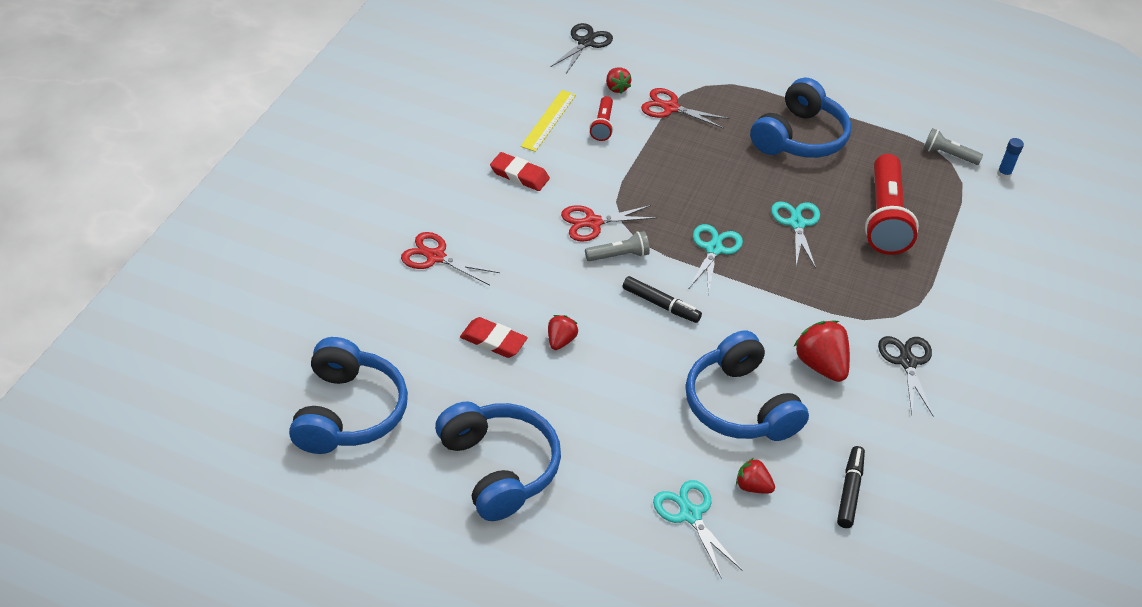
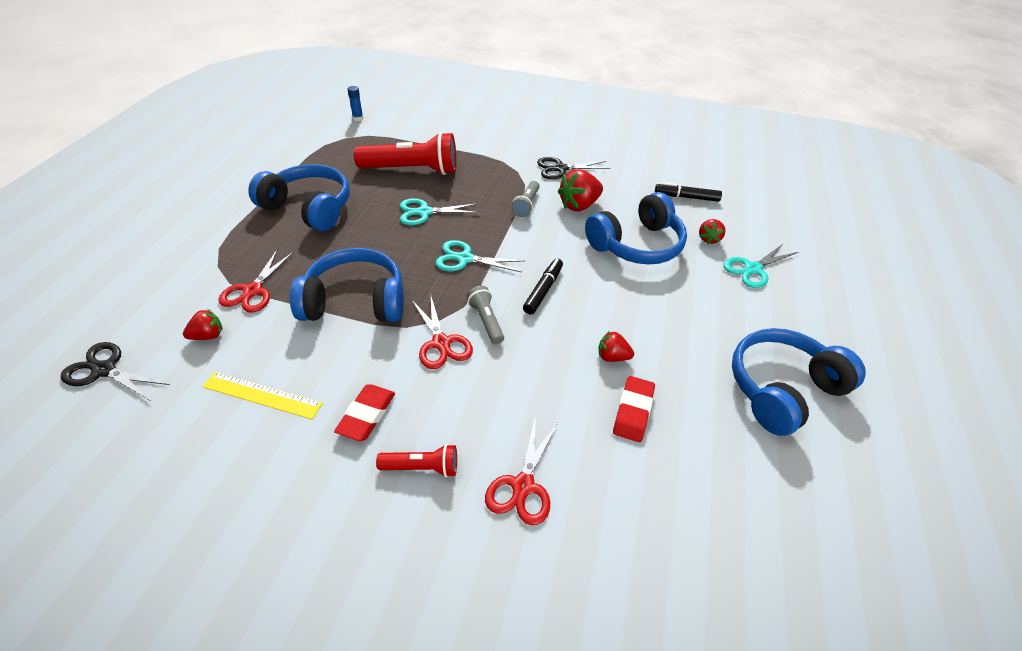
camera: 95 degrees left, 0 degrees up
blue headphones [289,337,408,454] -> blue headphones moved to [290,248,404,322]
red flashlight [590,96,613,141] -> red flashlight moved to [376,444,457,477]
grey flashlight [923,128,983,165] -> grey flashlight moved to [511,181,540,217]

